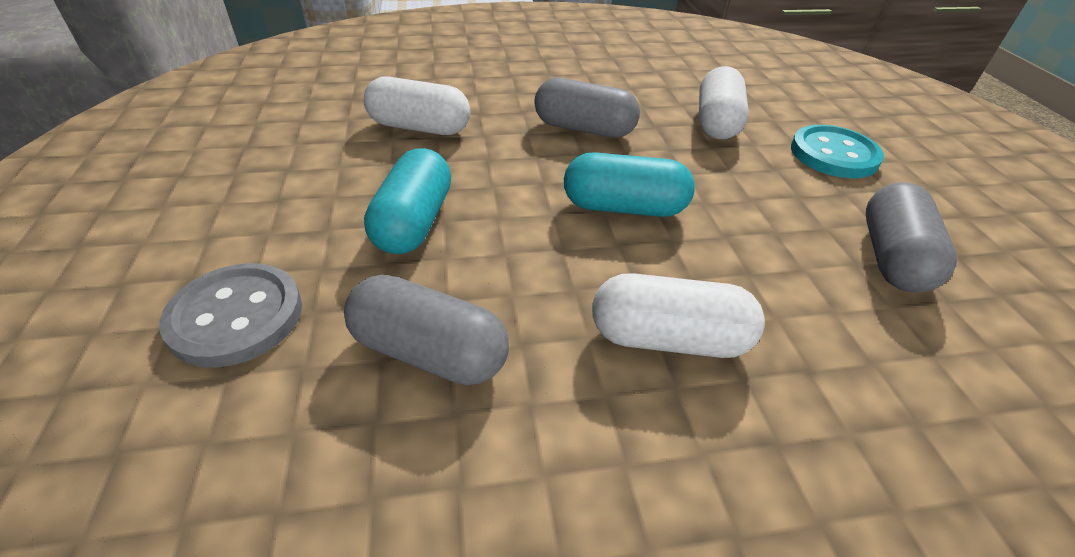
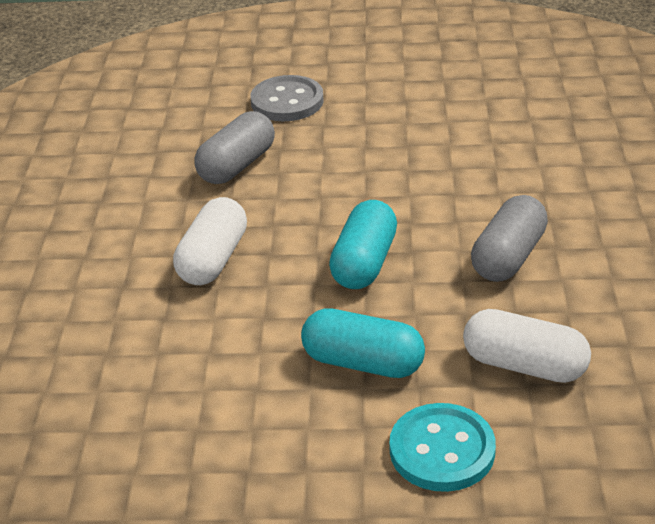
camera: 105 degrees right, 5 degrees down
white capsule [364,76,470,135] -> none
turquoise capsule [364,148,451,254] -> turquoise capsule moved to [301,308,425,378]
grey capsule [866,182,957,292] -> none

